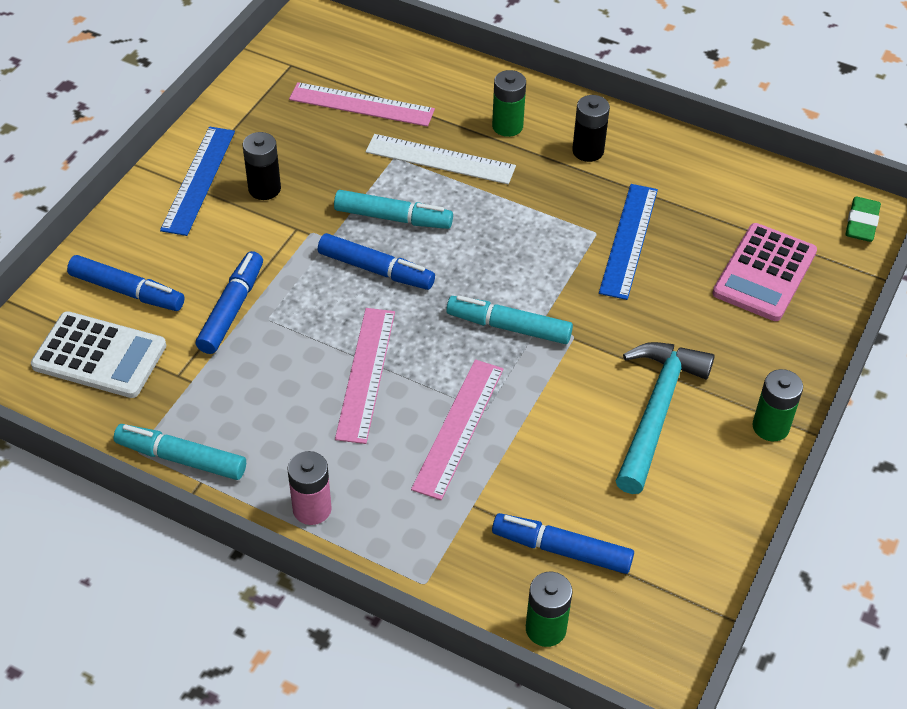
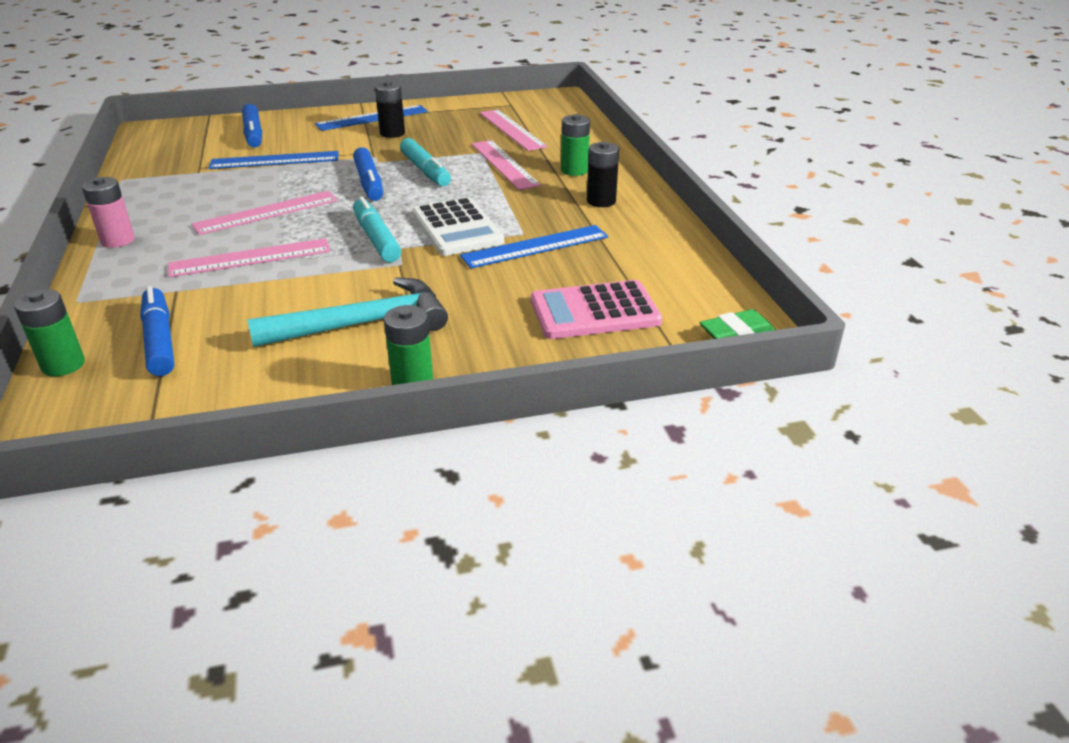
camera: 50 degrees right, 15 degrees down
white calculator [31,311,166,398] -> white calculator moved to [412,197,504,256]
turquoise marker [114,424,246,480] -> none
blue marker [196,251,263,354] -> blue ruler [209,151,338,169]
white ruler [366,134,516,184] -> pink ruler [472,140,541,190]

